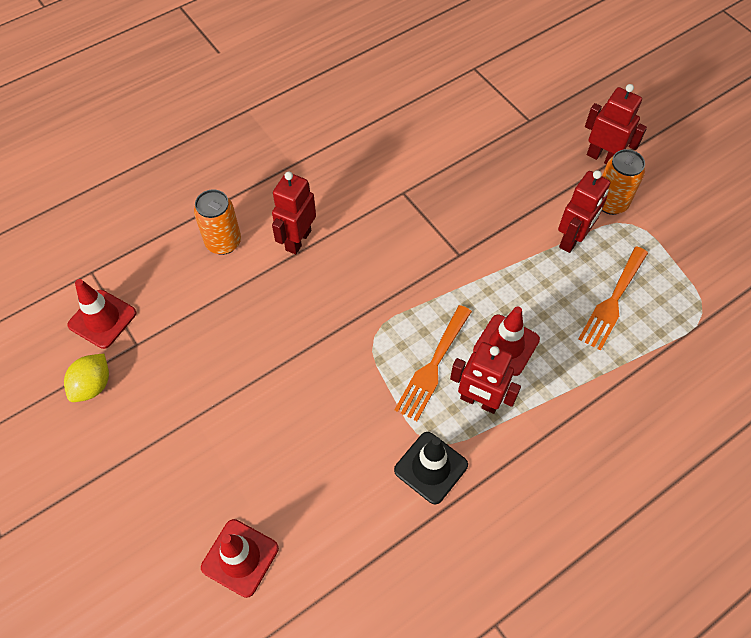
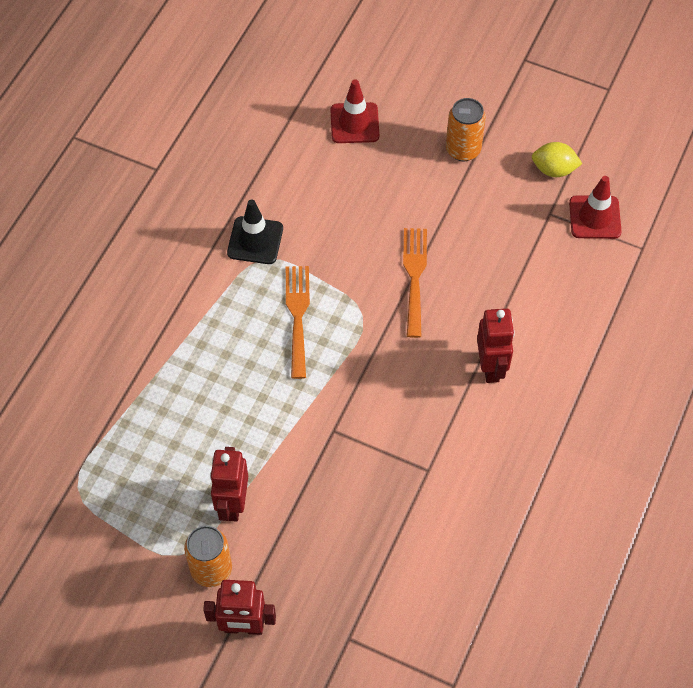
camera: 150 degrees right, 0 degrees up
yellow lemon [64,354,109,402] -> yellow lemon turned 75 degrees counterclockwise [532,142,582,177]
orange can [194,190,241,255] -> orange can moved to [446,98,486,161]
red robot [450,342,521,414] -> none
red traffic cone [473,306,540,376] -> none
orange fork [578,246,648,351] -> orange fork moved to [403,228,427,338]

